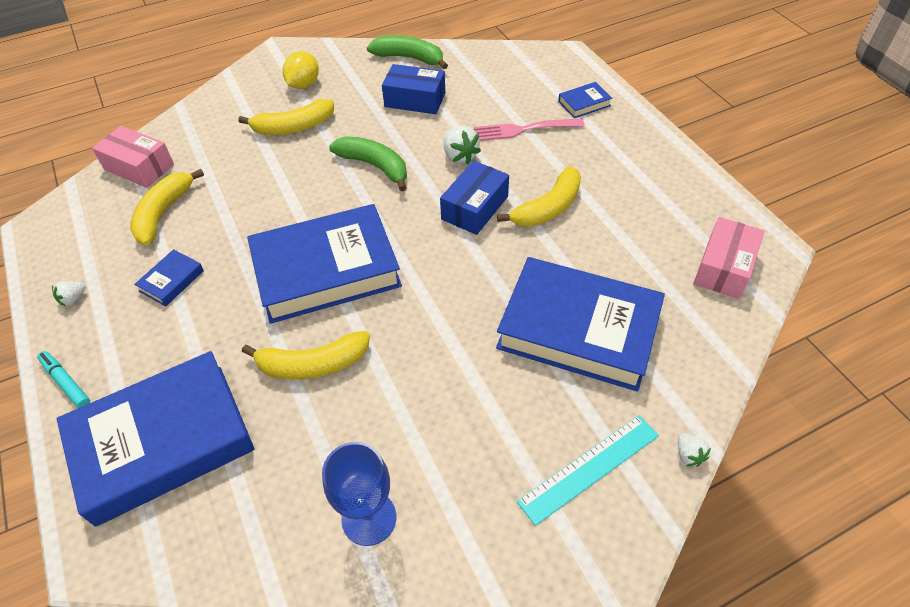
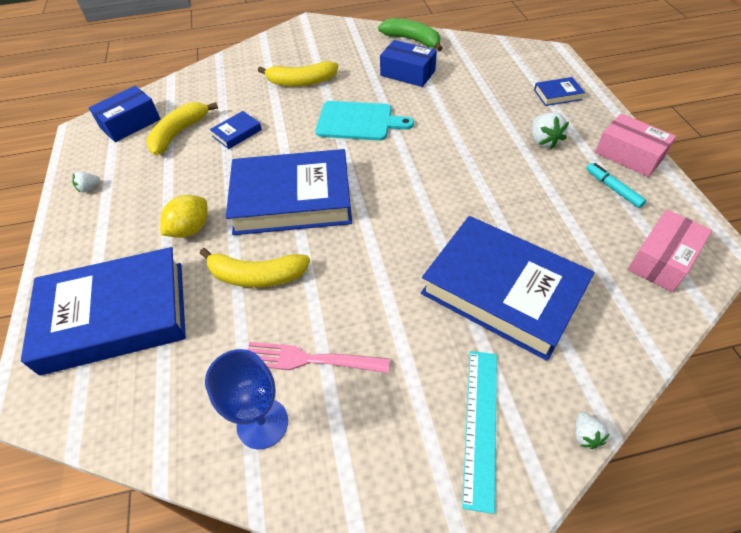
camera: 15 degrees right, 0 degrees up
turquoise marker [37,351,90,408] -> turquoise marker moved to [586,163,646,208]
pink box [92,126,174,188] -> pink box moved to [595,113,676,177]
blue book [134,249,204,306] -> blue book moved to [210,111,262,149]
yellow lemon [282,51,319,89] -> yellow lemon moved to [160,195,208,238]
green banana [329,136,407,191] -> turquoise cutting board [315,101,414,141]
blue box [440,161,509,235] -> blue box moved to [89,86,160,142]
white strawberry [444,126,481,164] -> white strawberry moved to [532,112,569,149]
pink fork [474,118,585,141] -> pink fork moved to [247,342,390,373]
yellow banana [497,166,581,227] -> none
turquoise ruler [517,415,659,526] -> turquoise ruler turned 60 degrees counterclockwise [462,351,497,514]

